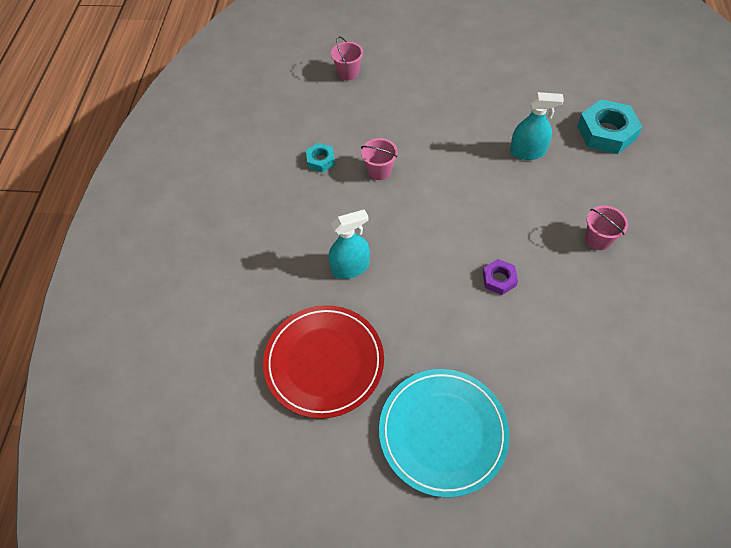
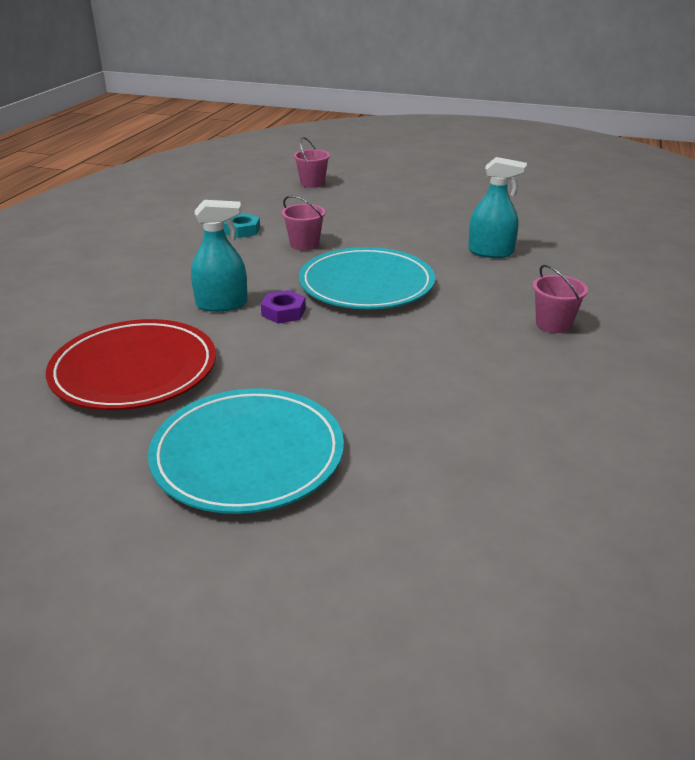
camera: 10 degrees right, 25 degrees down
purple nut [483,259,518,295] -> purple nut moved to [261,290,306,324]
turquoise nut [577,99,642,154] -> none
none -> turquoise plate [299,247,435,309]

